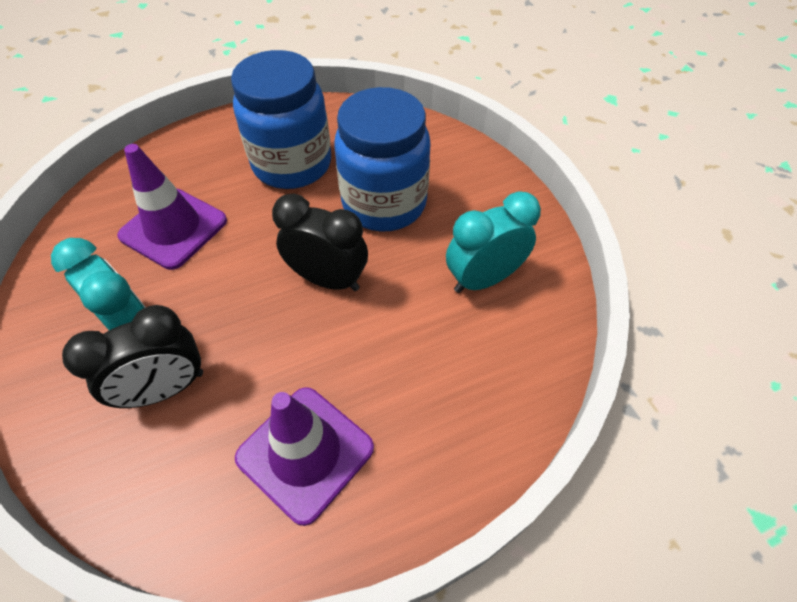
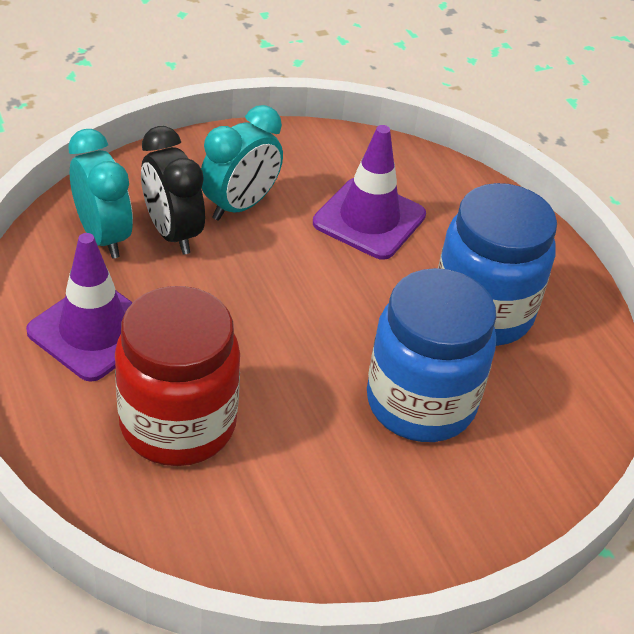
camera: 85 degrees right, 10 degrees down
black clock [272,194,368,291] -> none
turquoise clock [446,192,541,293] -> turquoise clock moved to [68,129,133,259]
none -> red jar [115,286,240,466]

